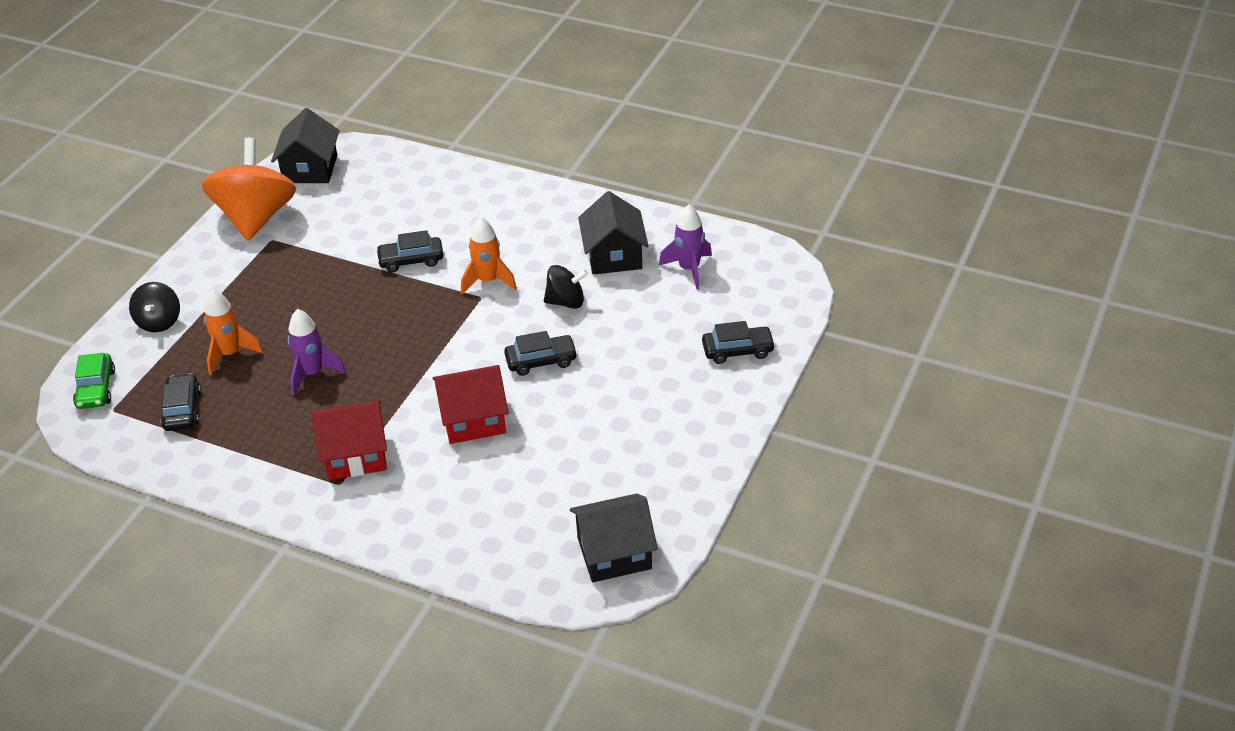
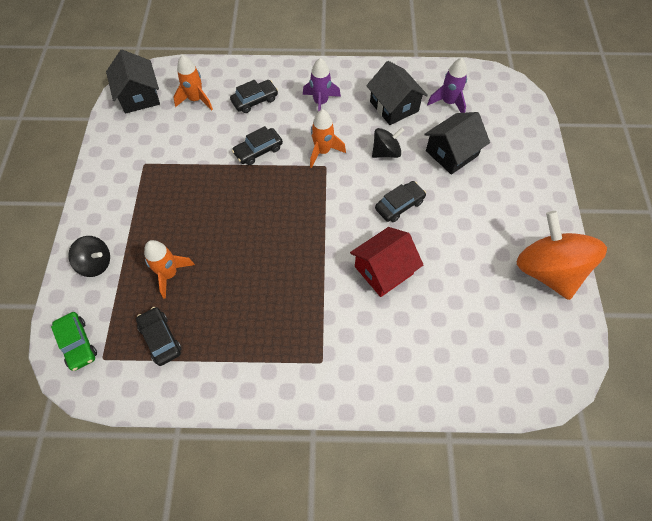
camera: 25 degrees left, 20 degrees up
black spinning top [129,282,180,332] -> black spinning top turned 45 degrees counterclockwise [68,236,110,277]
orange spinning top [202,138,296,241] -> orange spinning top moved to [517,211,607,300]
purple rocket [288,309,346,396] -> purple rocket moved to [303,58,341,112]
red house [312,400,387,480] -> none
black house [570,494,658,582] -> black house moved to [424,112,490,175]
black car [702,321,776,364] -> black car moved to [230,80,278,113]
none -> orange rocket [173,55,213,110]

